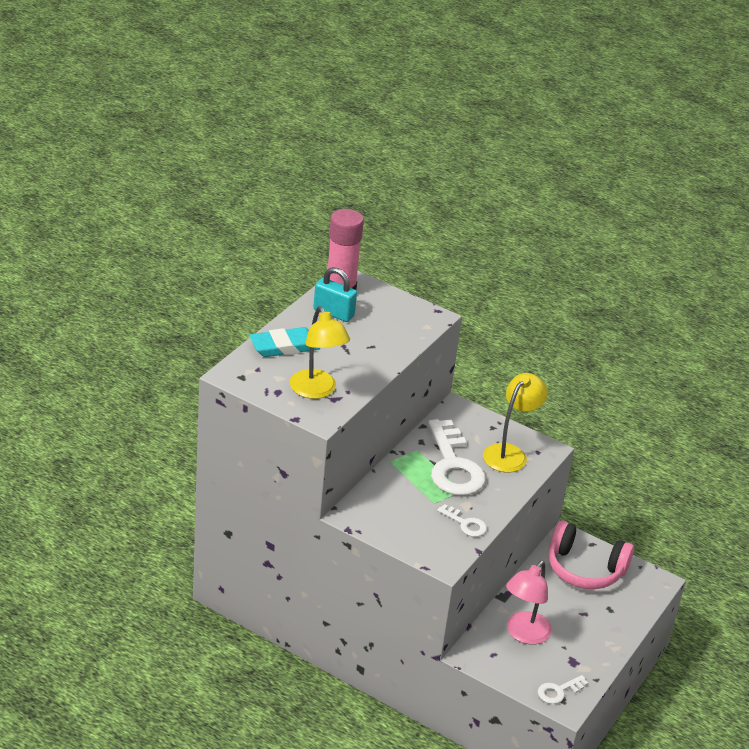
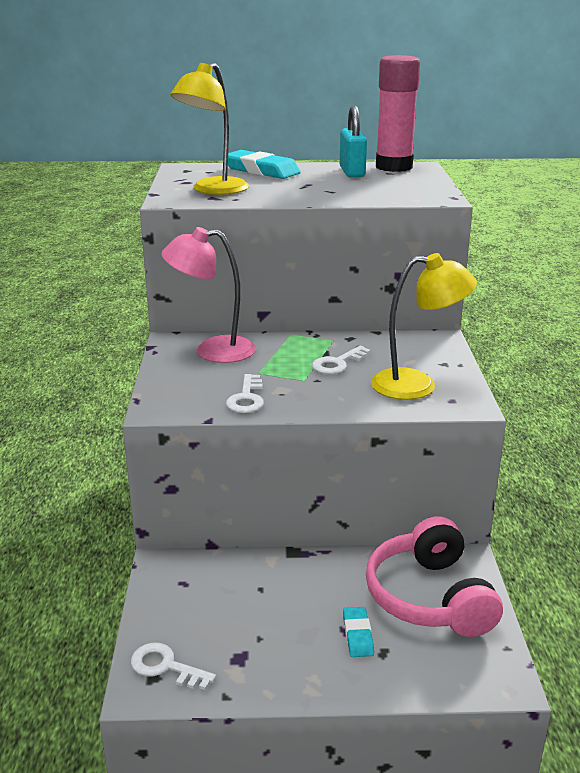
camera: 60 degrees right, 10 degrees down
white key [428,419,486,496] -> white key [312,345,371,374], size x0.47
pink lamp [506,561,552,644] -> pink lamp moved to [161,227,256,363]
none -> turquoise eraser [343,607,374,657]

